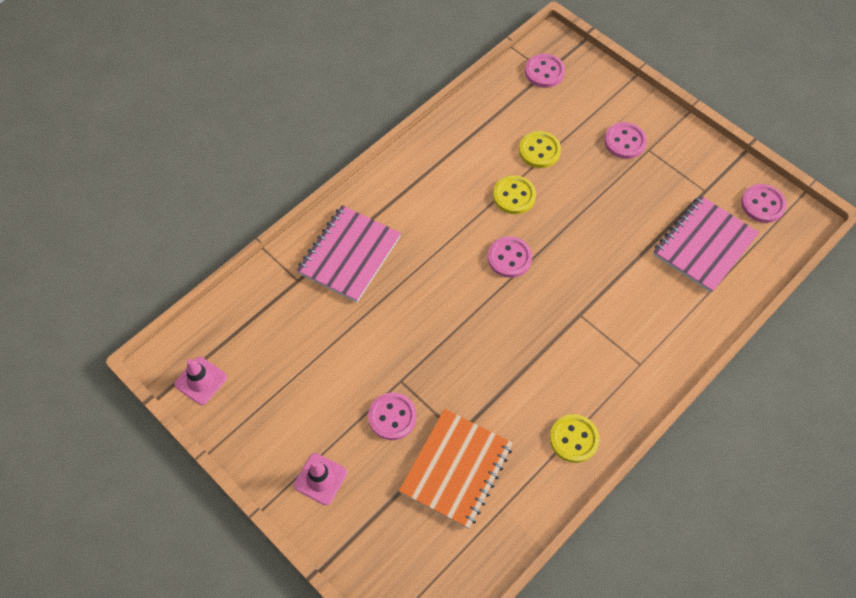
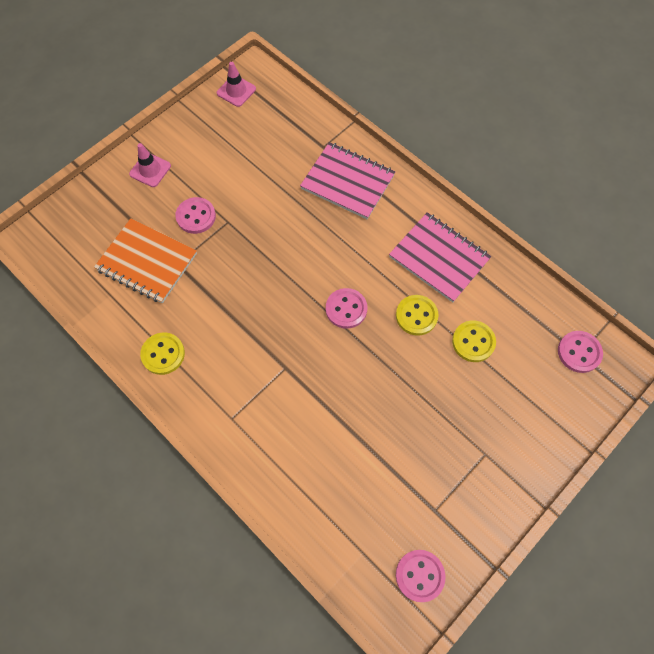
camera: 90 degrees right, 5 degrees up
pink button [604,122,647,159] -> none
pink notebook [653,195,759,293] -> pink notebook moved to [389,212,491,302]

